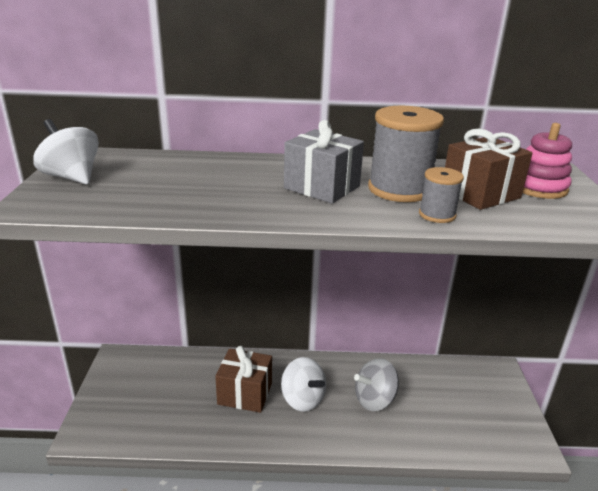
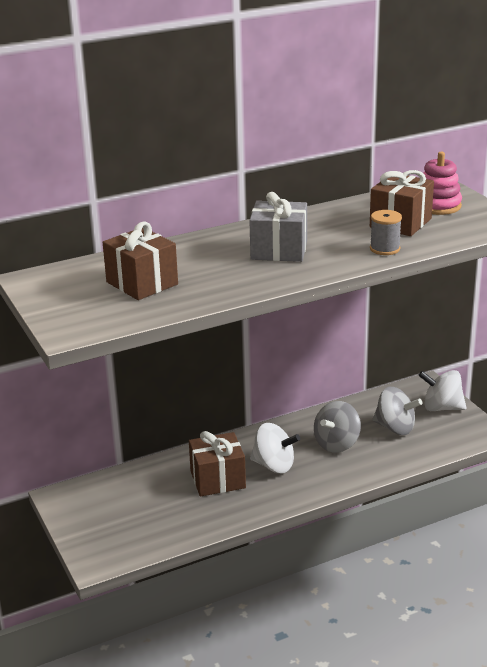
camera: 25 degrees left, 0 degrees up
white spinning top [33,119,99,185] -> white spinning top moved to [418,370,467,411]
grey spool [368,106,444,202] -> none
none -> brown gift [103,221,178,300]
none -> grey spinning top [373,387,422,435]

